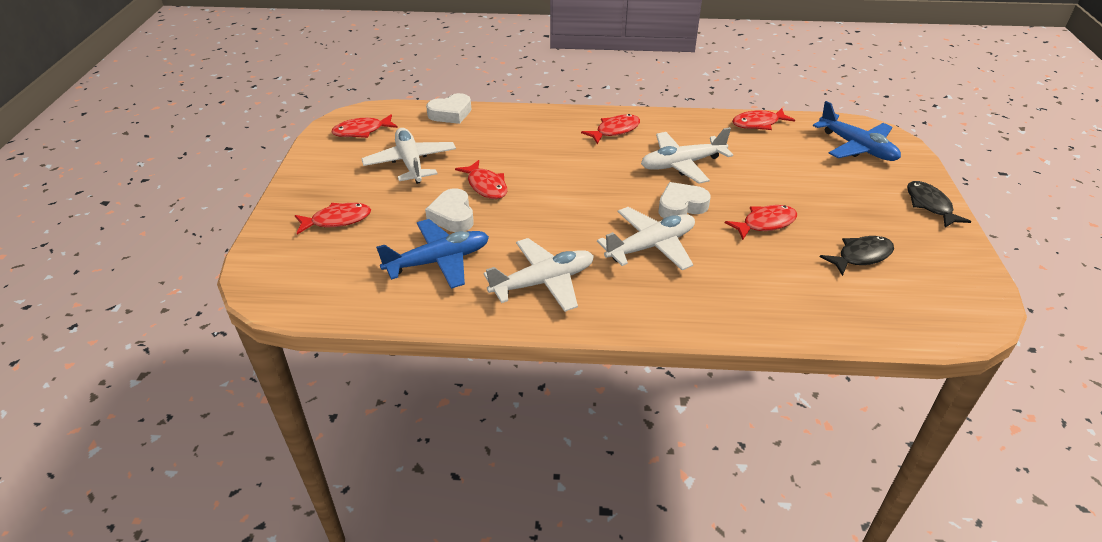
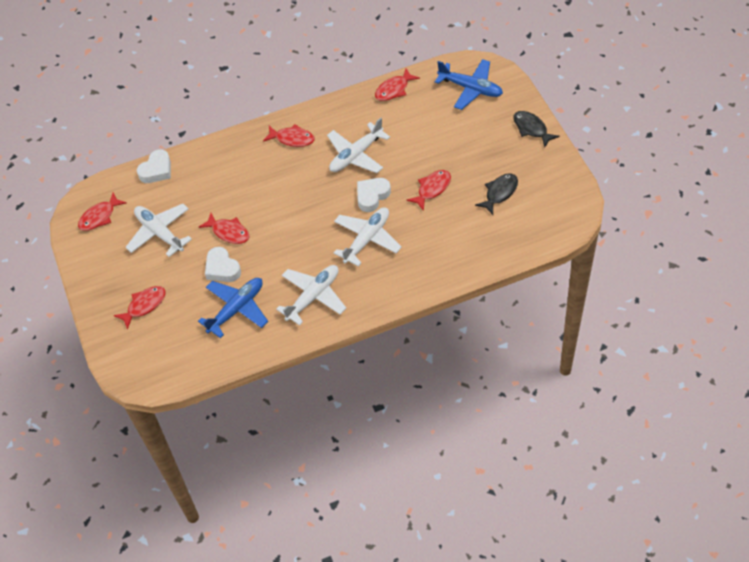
camera: 20 degrees left, 15 degrees up
red fish [581,114,640,144] -> red fish turned 75 degrees clockwise [263,124,315,147]

